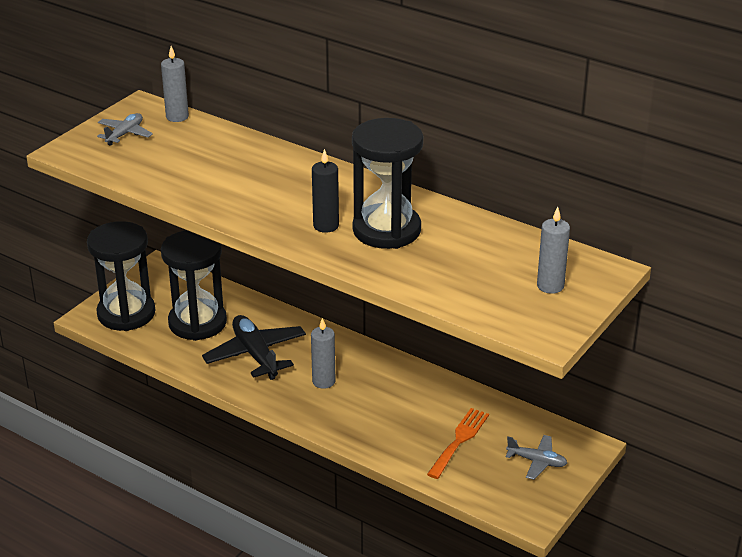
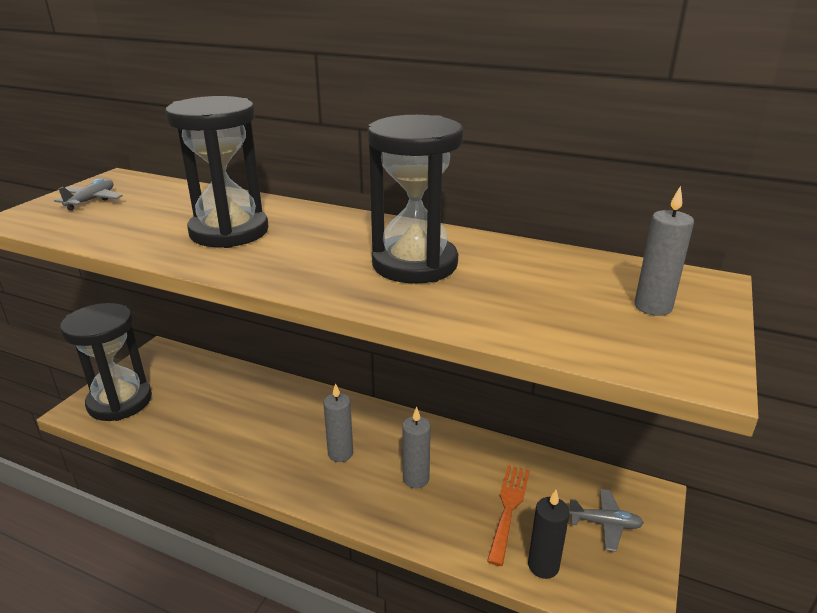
camera: 10 degrees left, 5 degrees down
grey candle [161,46,189,122] -> grey candle moved to [402,407,431,488]
black hourglass [161,230,227,341] -> black hourglass moved to [165,96,269,248]
black plane [202,315,306,380] -> none
black candle [312,149,339,233] -> black candle moved to [528,490,570,579]

